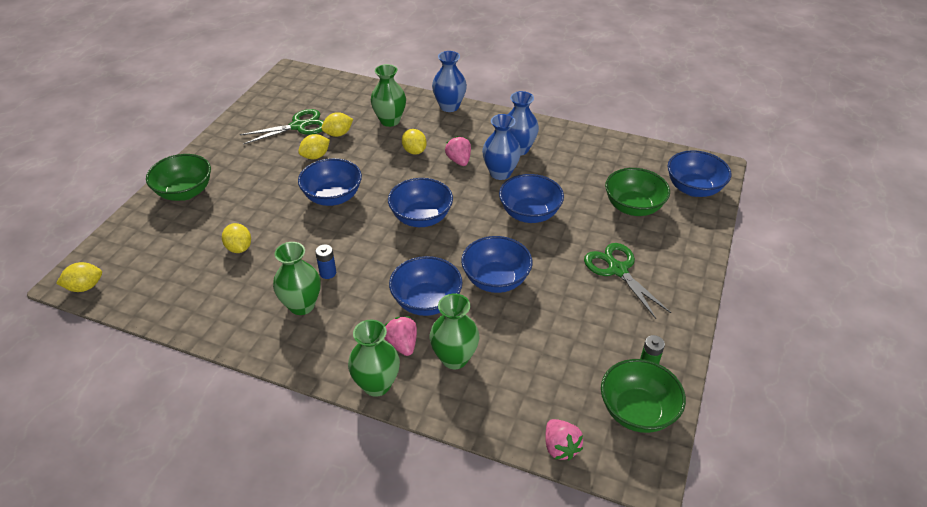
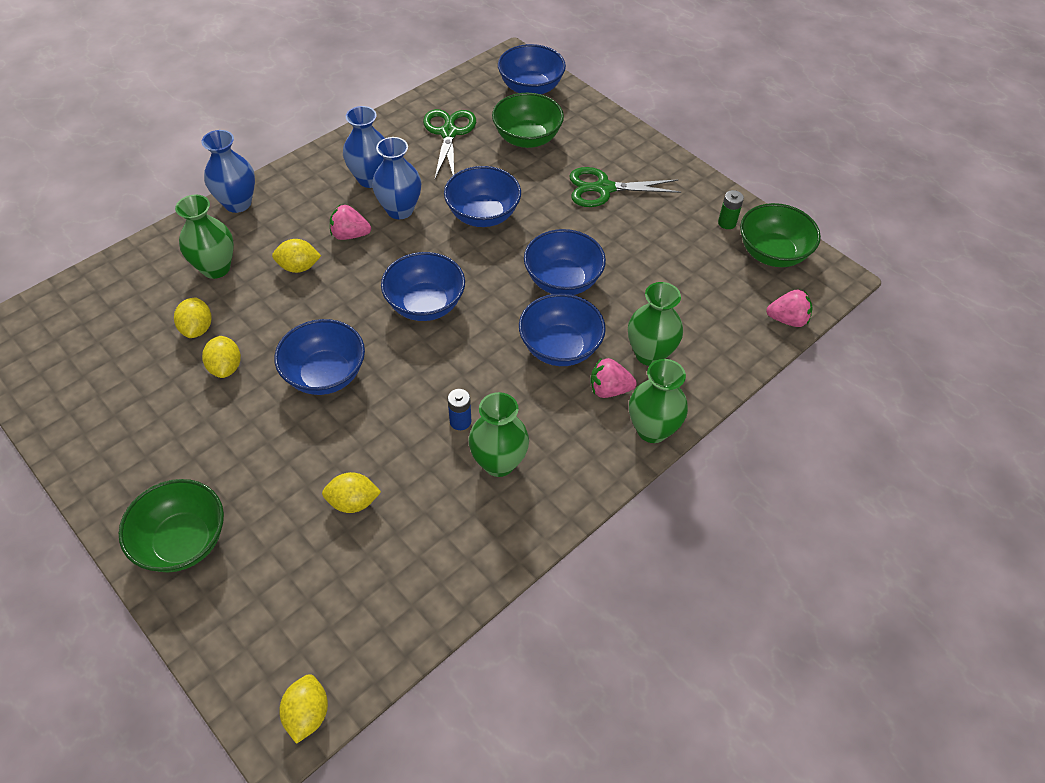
camera: 65 degrees left, 10 degrees up
green scissors [239,109,324,145] -> green scissors moved to [423,109,476,179]

